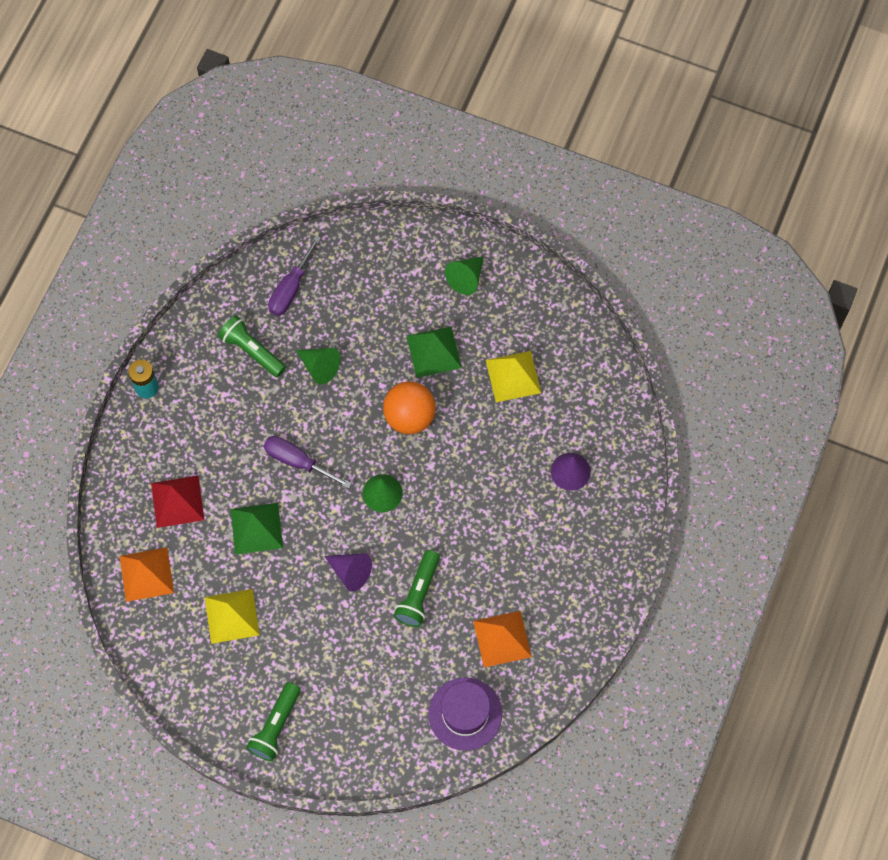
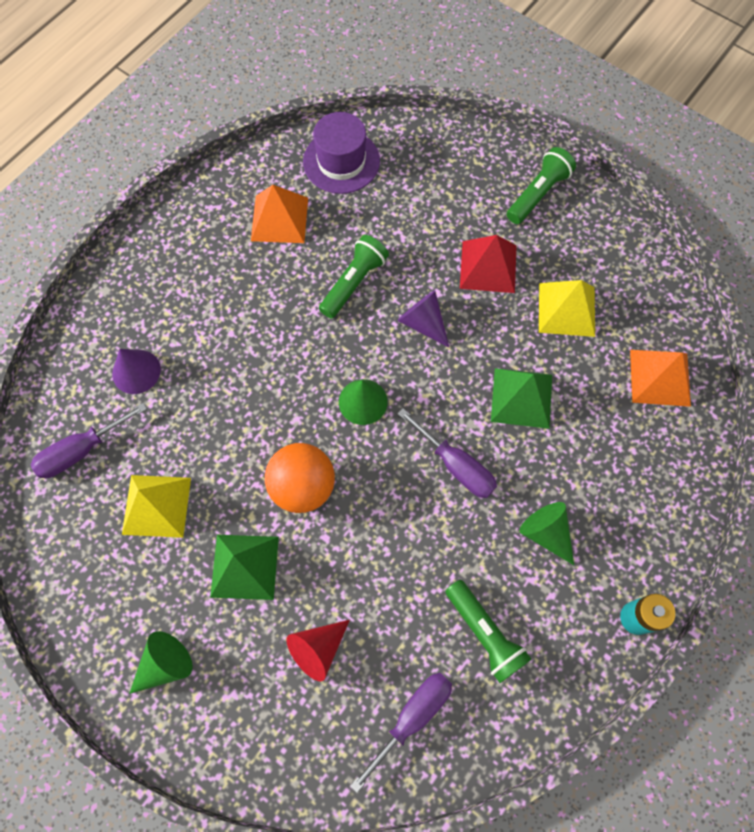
camera: 165 degrees left, 0 degrees up
red pyramid [151,476,204,528] -> red pyramid moved to [460,235,517,293]
green cone [296,348,341,385] -> green cone moved to [519,502,574,565]
none -> purple screwdriver [30,403,147,478]
none -> red cone [286,620,350,681]

